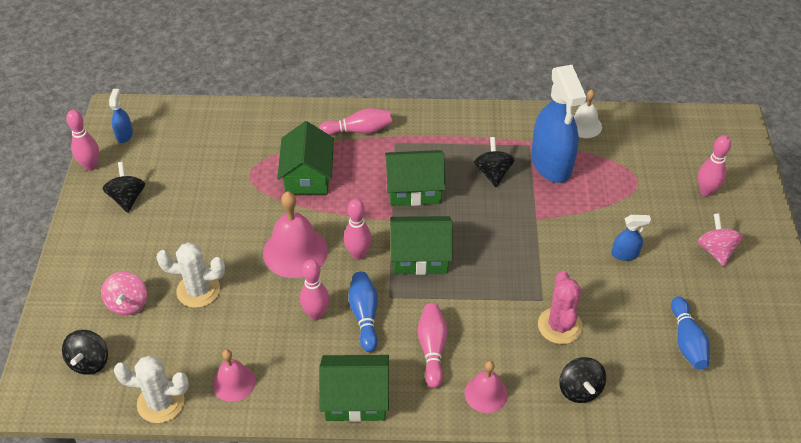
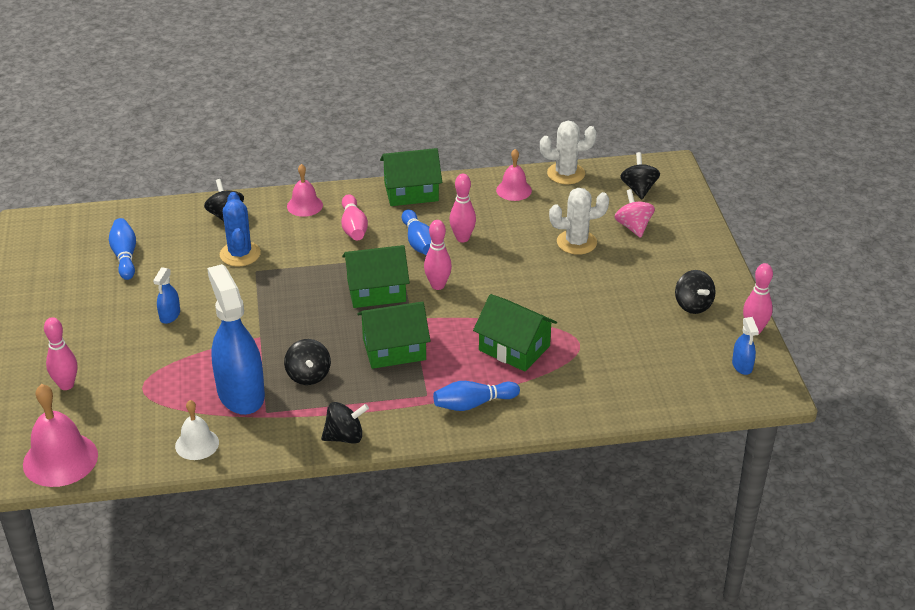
camera: 170 degrees right, 10 degrees down
pink bell [263,191,328,278] -> pink bell moved to [23,384,98,487]
green house [277,121,334,194] -> green house turned 45 degrees counterclockwise [473,294,557,372]
pink bowling pin [319,108,392,135] -> blue bowling pin [433,381,520,411]
pink cactus [538,271,583,344] -> blue cactus [220,192,261,267]
blue spray bottle [611,215,651,261] -> blue spray bottle turned 60 degrees counterclockwise [153,267,180,324]
pink spinning top [698,213,743,266] -> none
none -> black spinning top [321,402,369,444]

